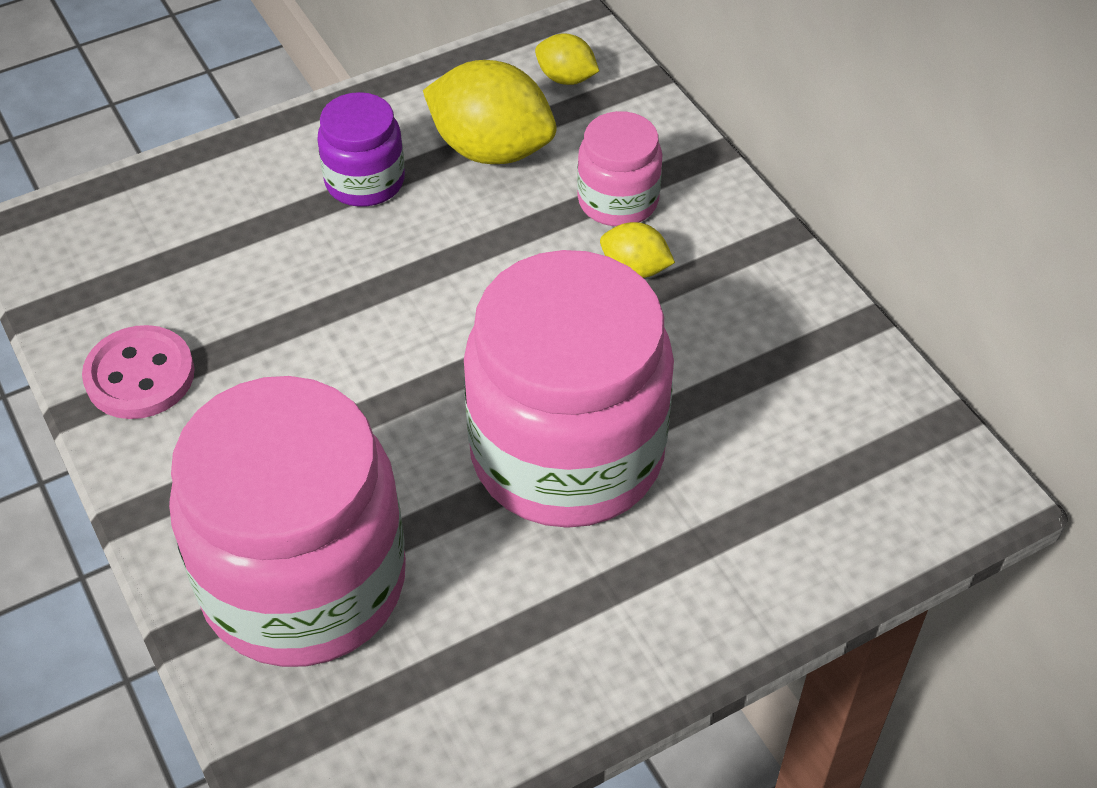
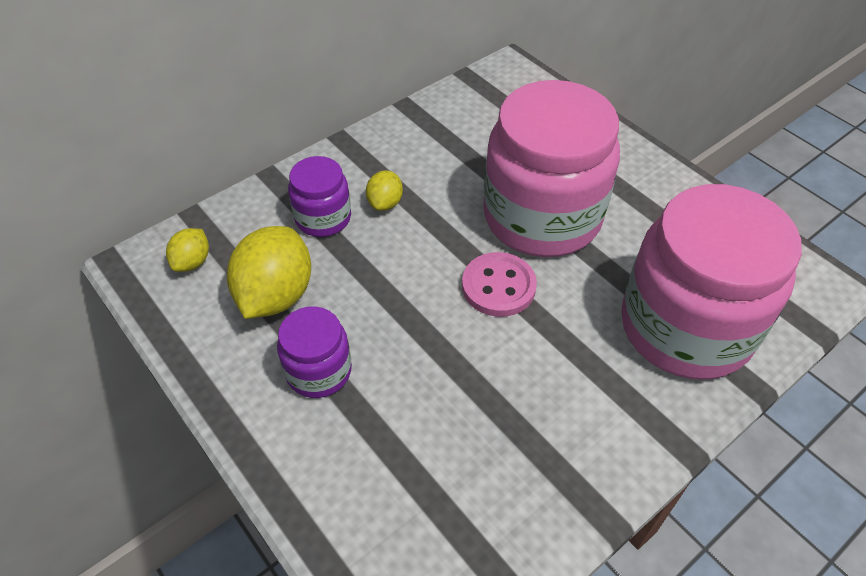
camera: 100 degrees left, 0 degrees up
pink button [82,325,195,419] -> pink button moved to [462,252,537,317]
pink jar [577,111,662,226] -> purple jar [288,156,351,237]

